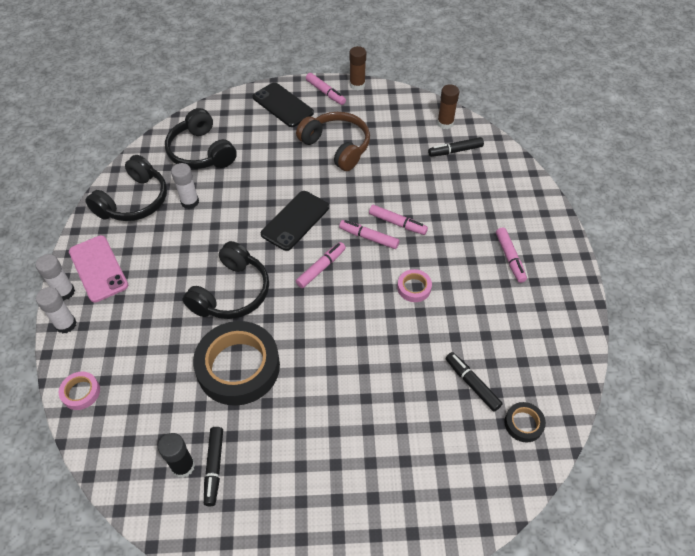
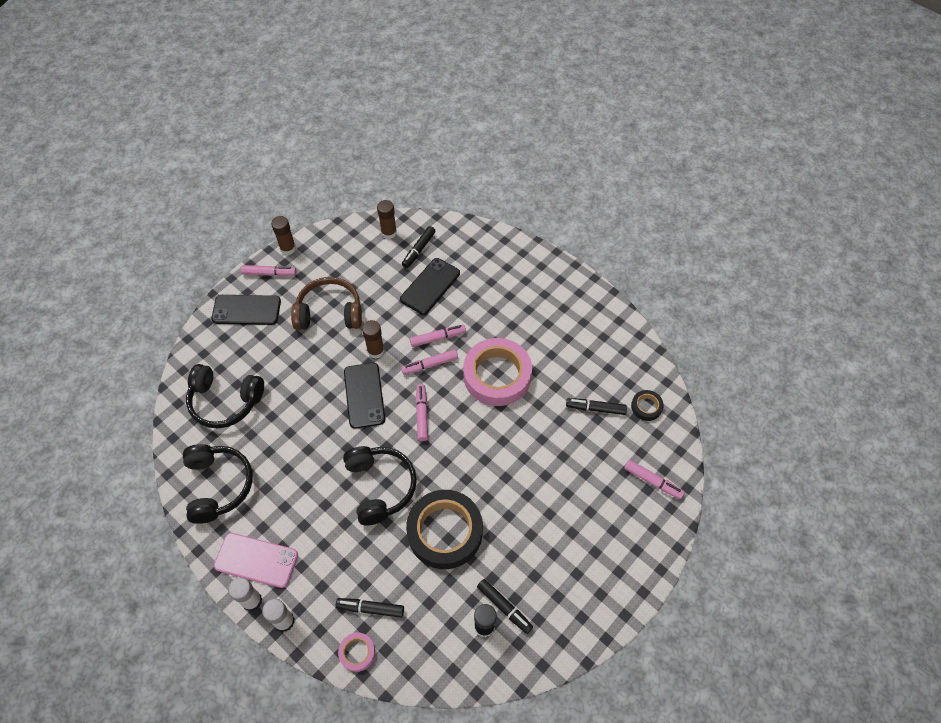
camera: 45 degrees left, 5 degrees up
white glue stick [171,163,199,209] -> none
pink tape [397,269,432,302] -> pink tape [463,338,532,406], size x2.26
pink marker [496,228,527,283] -> pink marker moved to [624,460,685,499]
none -> black marker [336,598,404,618]
none -> brown glue stick [362,320,384,359]
none -> black phone [400,258,460,315]

